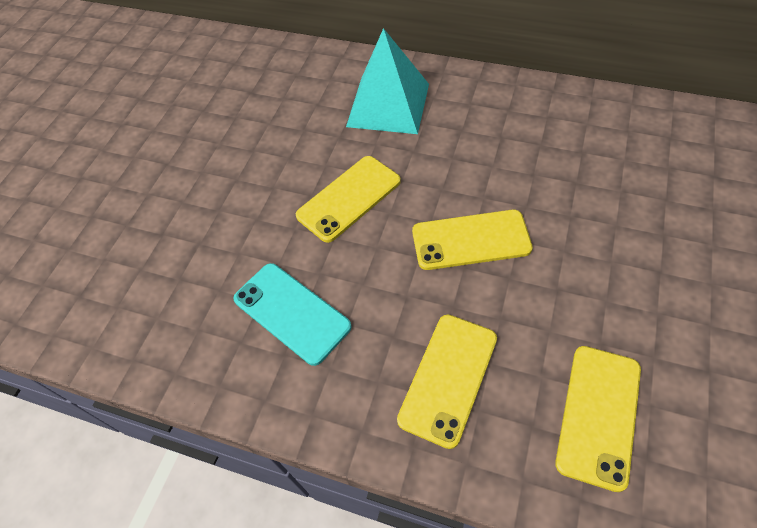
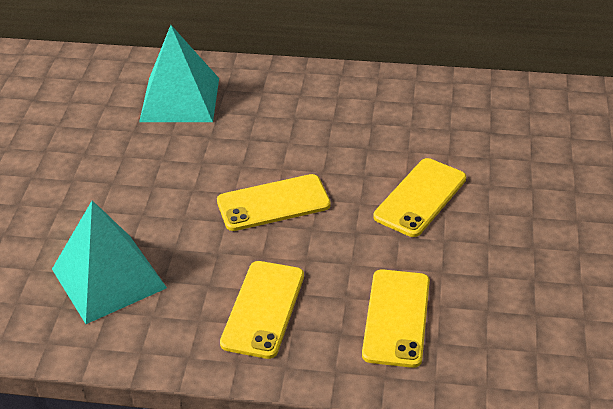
camera: 15 degrees left, 15 degrees down
turquoise phone [233,263,351,366] -> turquoise pyramid [52,200,167,324]
yellow phone [296,156,401,243] -> yellow phone moved to [373,158,466,237]

